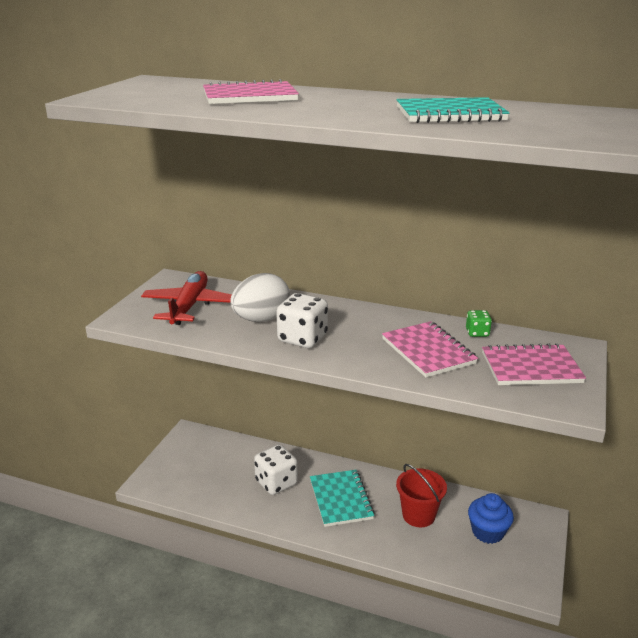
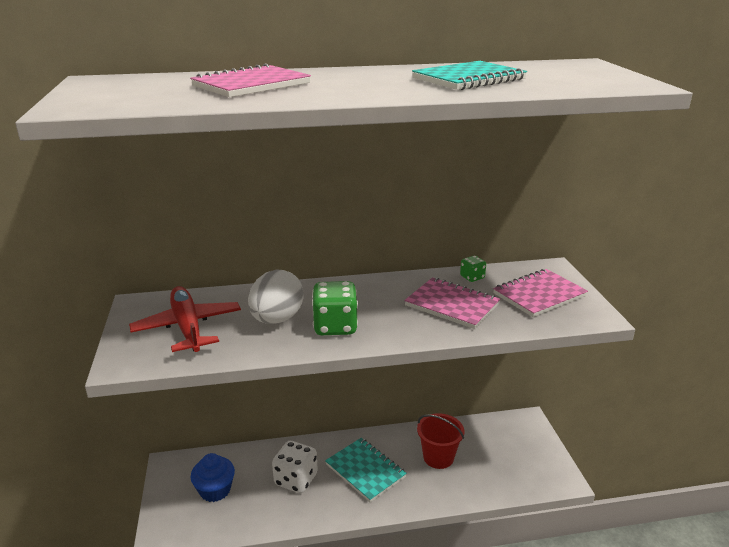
camera: 30 degrees left, 0 degrees up
white dice [276,293,328,348] -> green dice [312,281,358,335]
blue cupcake [468,493,514,544] -> blue cupcake moved to [191,453,235,502]

